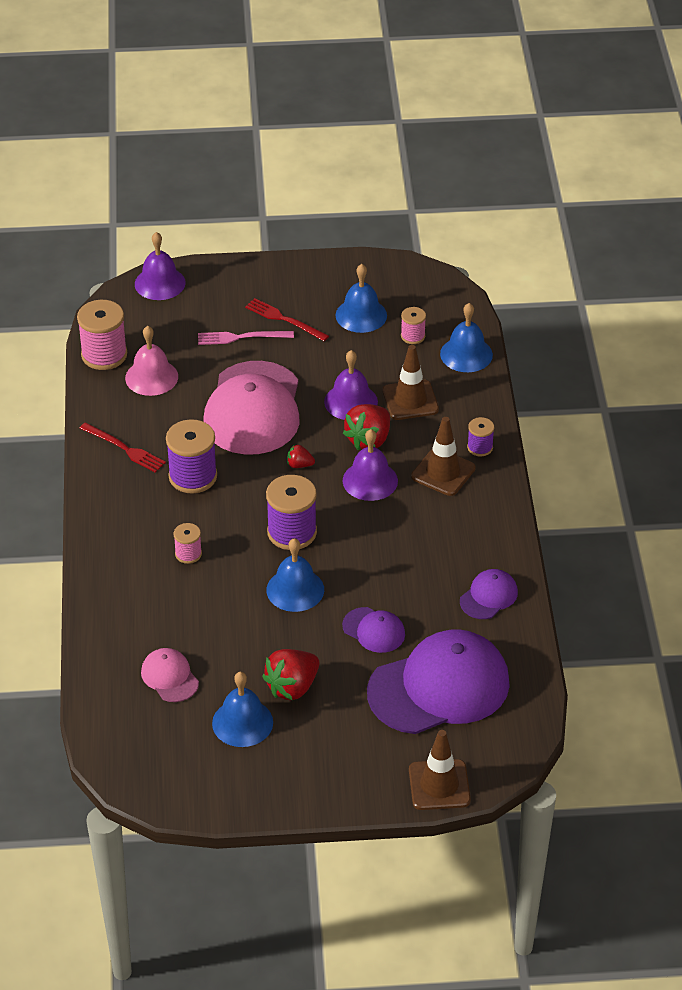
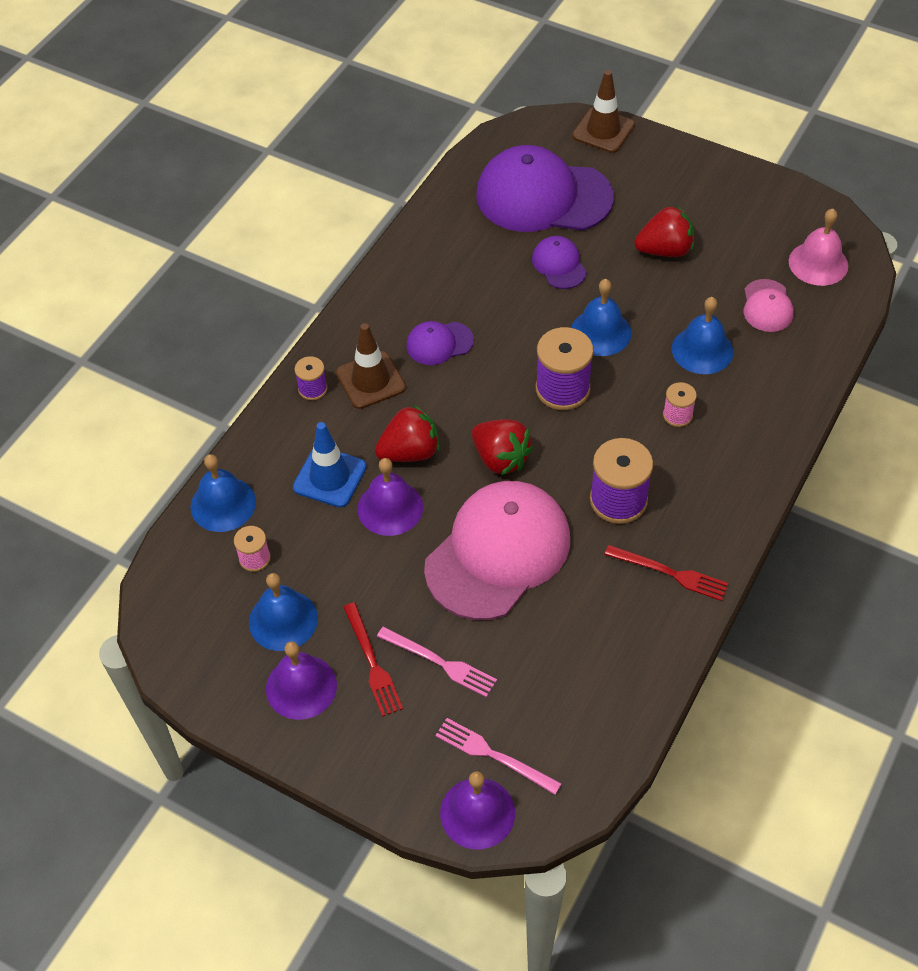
camera: 145 degrees left, 10 degrees up
pink spool [77,300,127,370] -> none
red fork [79,422,166,473] -> red fork turned 135 degrees clockwise [605,545,729,601]
pink bell [125,326,178,396] -> pink bell moved to [789,209,848,286]
blue bell [212,672,273,747] -> blue bell moved to [672,297,733,374]
red strawberry [287,445,315,468] -> red strawberry [472,419,533,475], size x1.98
purple bell [343,429,398,501] -> purple bell moved to [266,641,337,720]
brown traffic cone [383,345,439,420] -> blue traffic cone [293,422,367,508]
purple cap [460,569,518,619] -> purple cap moved to [406,321,474,365]
none -> pink fork [435,718,562,795]

